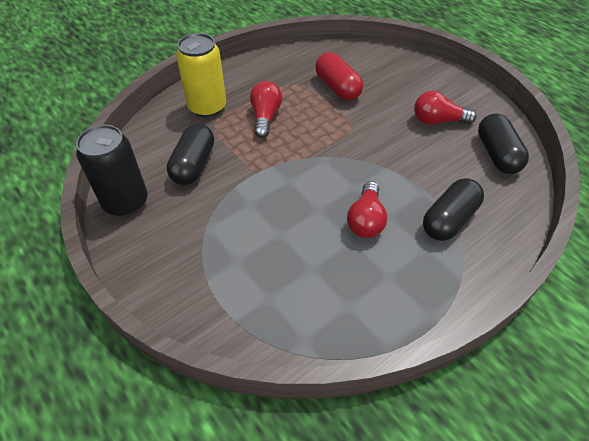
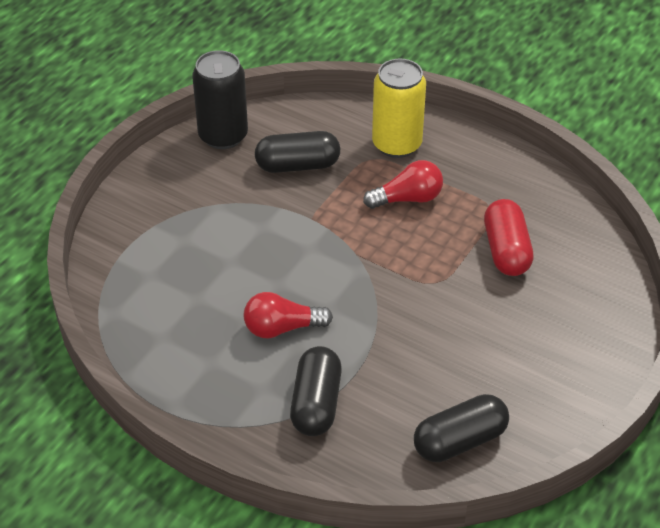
camera: 70 degrees right, 5 degrees down
red capsule [315,52,363,101] -> red capsule turned 45 degrees counterclockwise [484,199,534,276]
red light bulb [414,91,477,124] -> none
black capsule [423,178,484,241] -> black capsule turned 75 degrees clockwise [290,346,342,436]

